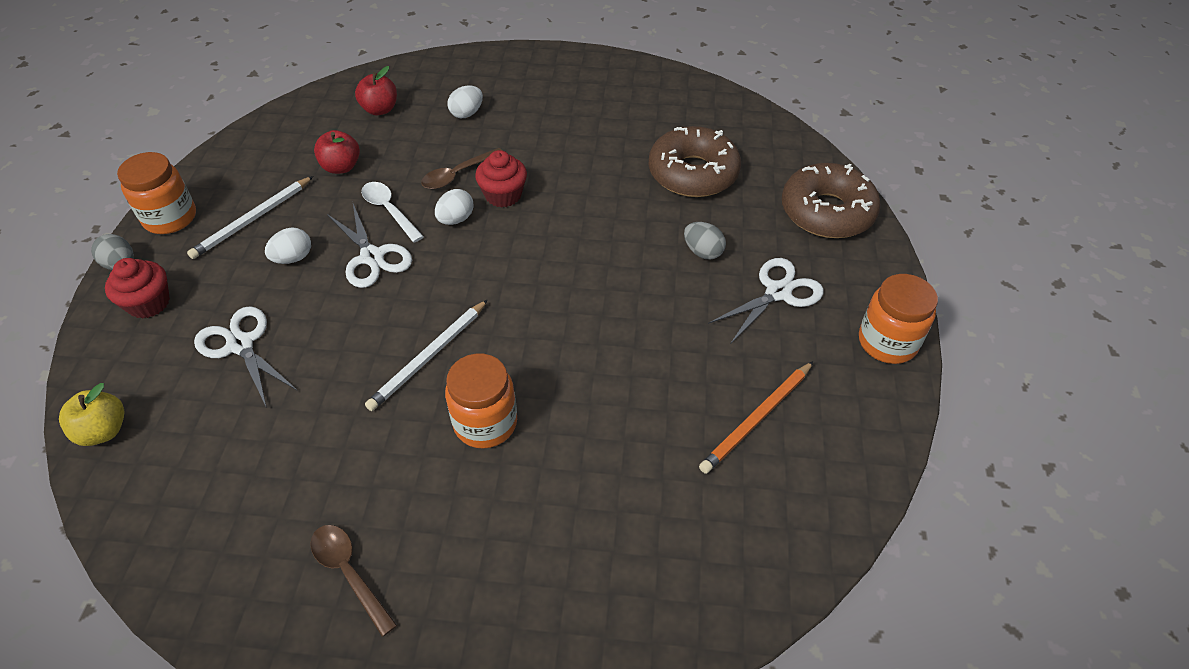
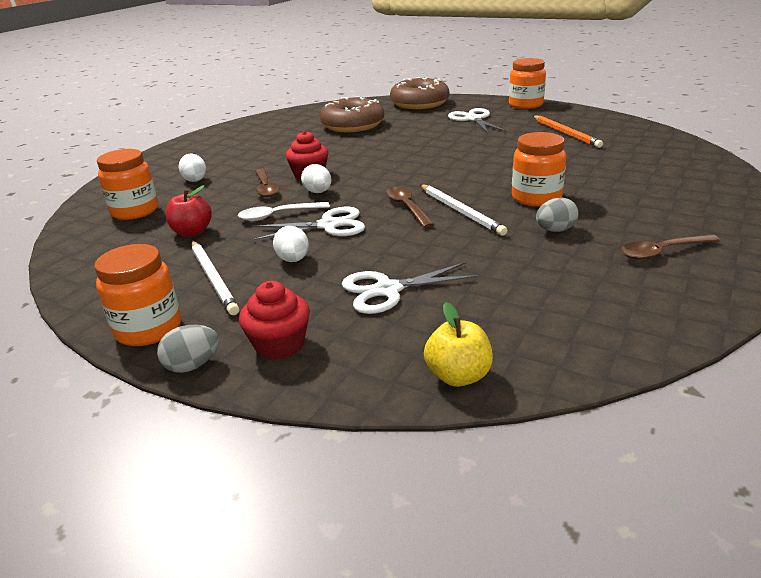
camera: 65 degrees left, 20 degrees down
red apple [355,66,397,116] -> orange jar [97,149,158,220]
grey egg [684,222,726,260] -> grey egg moved to [536,197,579,232]
none -> brown spoon [386,187,434,228]

